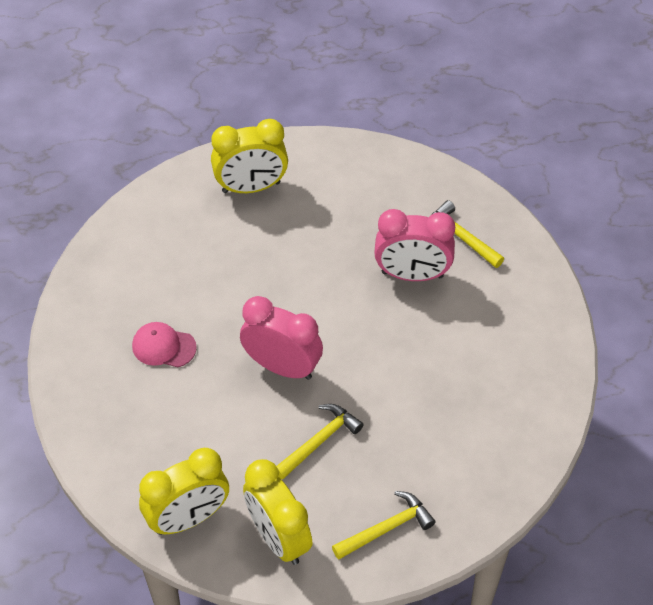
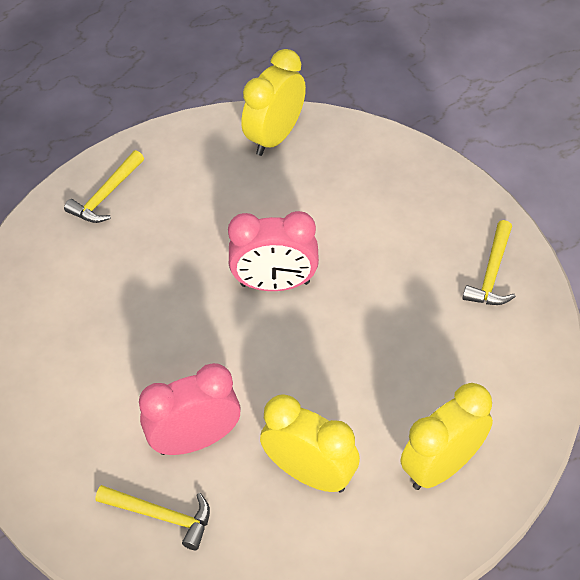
camera: 155 degrees right, 0 degrees up
pink cap [132,322,197,367] -> none
yellow clock [243,459,312,565] -> yellow clock moved to [260,394,360,492]
yellow hammer [276,404,364,480] -> yellow hammer moved to [463,220,516,305]

